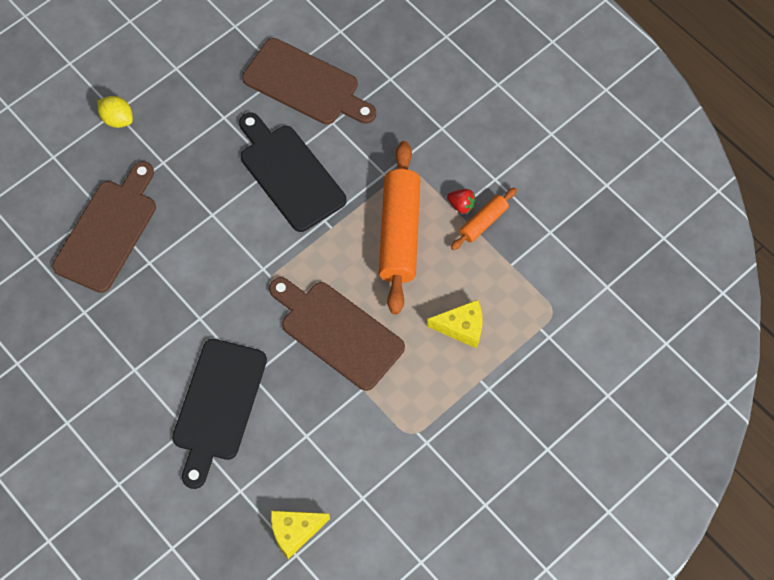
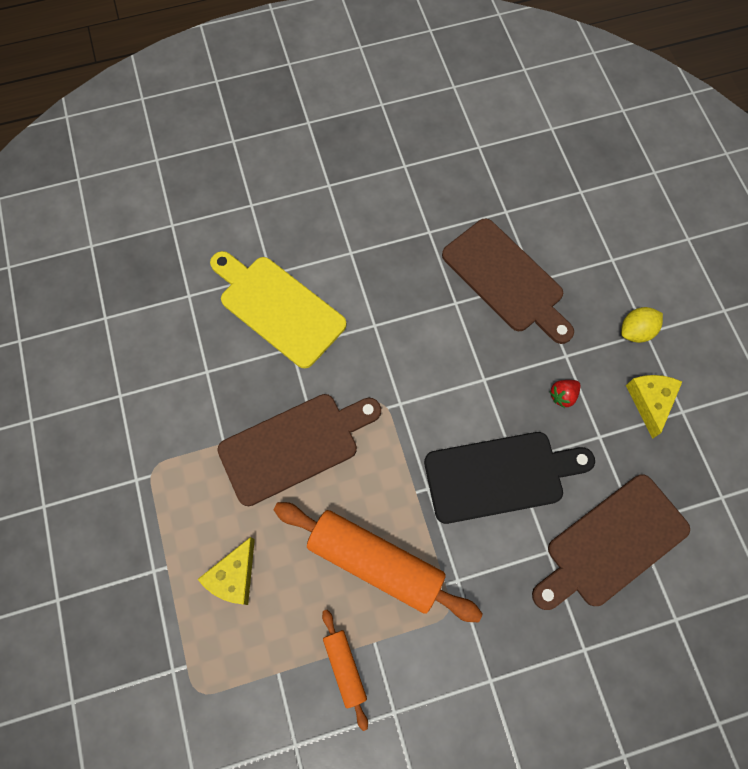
camera: 115 degrees right, 5 degrees up
black cutting board [172,339,267,489] -> yellow cutting board [210,251,346,368]
yellow cheese [271,510,330,559] -> yellow cheese moved to [626,375,682,439]
red strawberry [447,189,476,214] -> red strawberry moved to [549,380,581,408]

